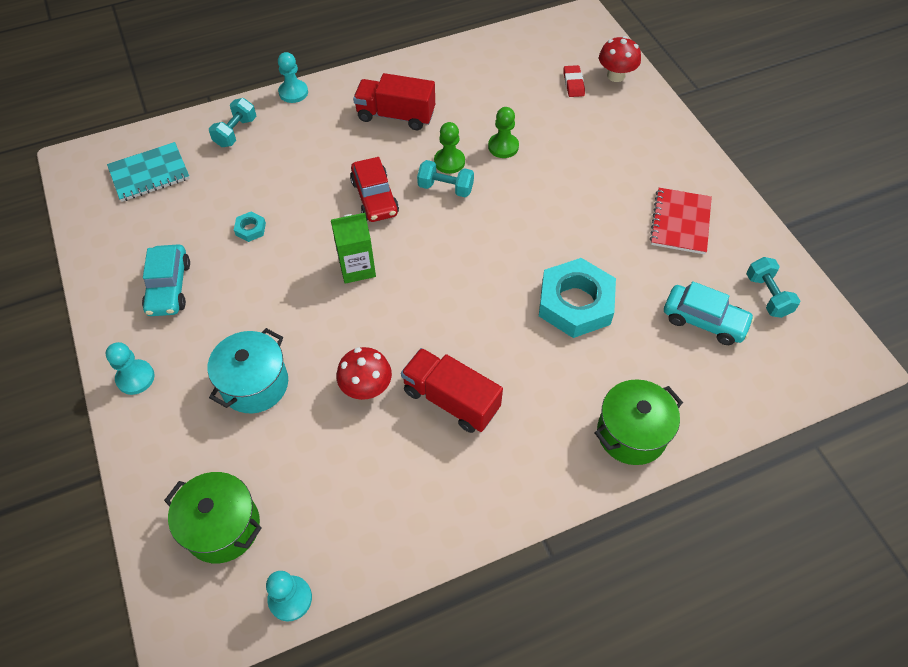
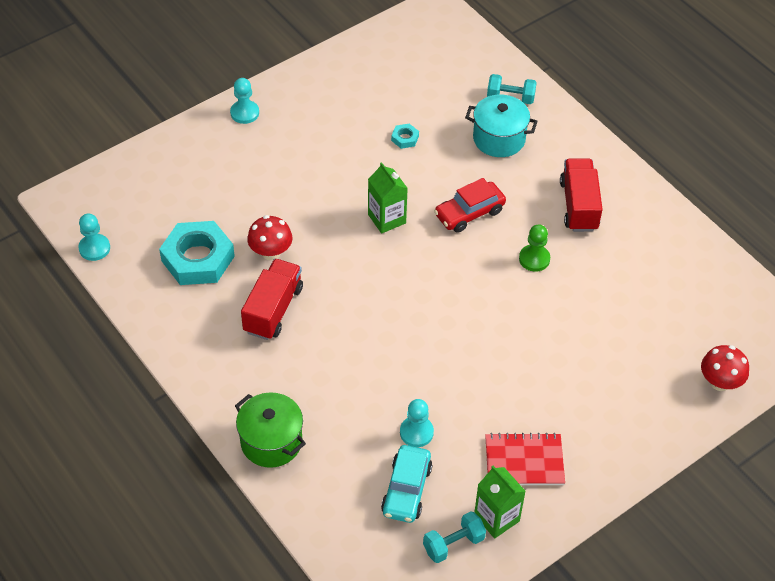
camera: 75 degrees right, 5 degrees down
turquoise notebook [107,142,190,202] -> none
turquoise car [142,244,190,316] -> none
green pot [164,472,262,563] -> none
turquoise pot [208,328,288,413] -> turquoise pot moved to [465,95,538,157]
turquoise pawn [278,52,308,103] -> turquoise pawn moved to [400,399,434,447]
turquoise dumbbell [417,160,474,197] -> none
green pawn [488,107,519,158] -> none
turquoise nut [539,258,616,338] -> turquoise nut moved to [159,221,235,285]
red eraser [564,65,585,97] -> none
none -> green carton [475,466,526,539]

